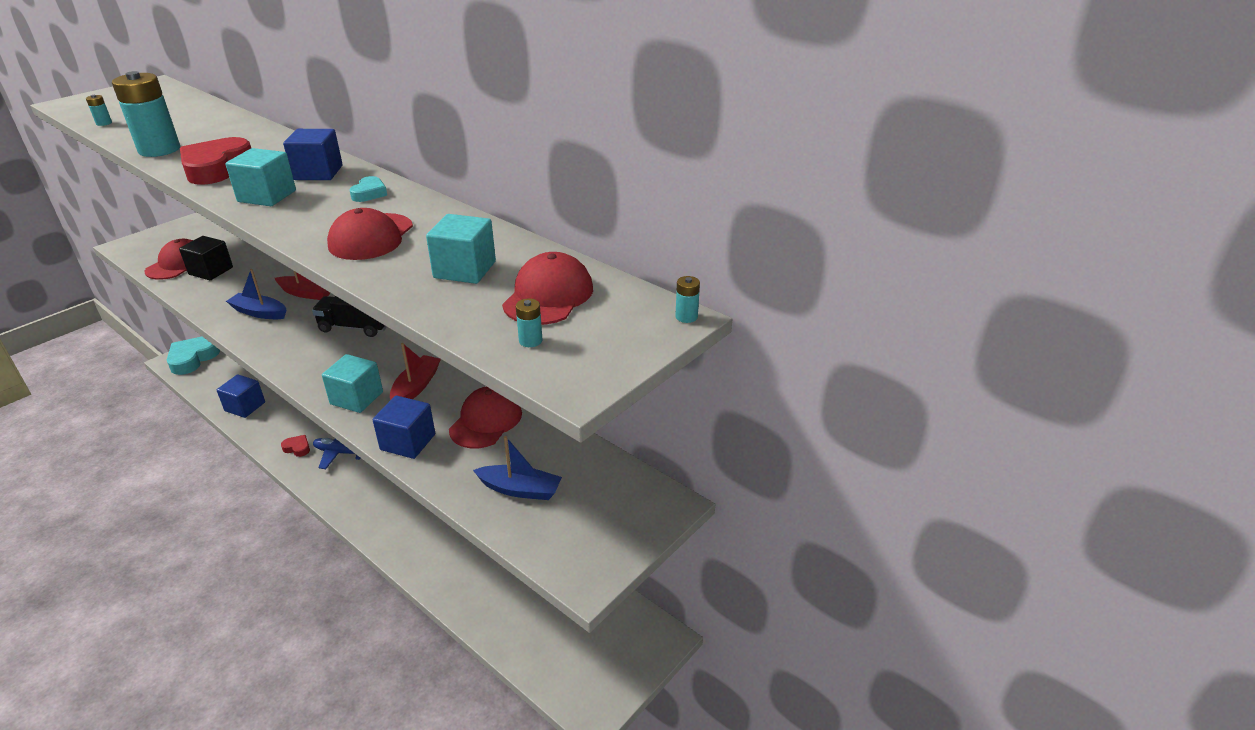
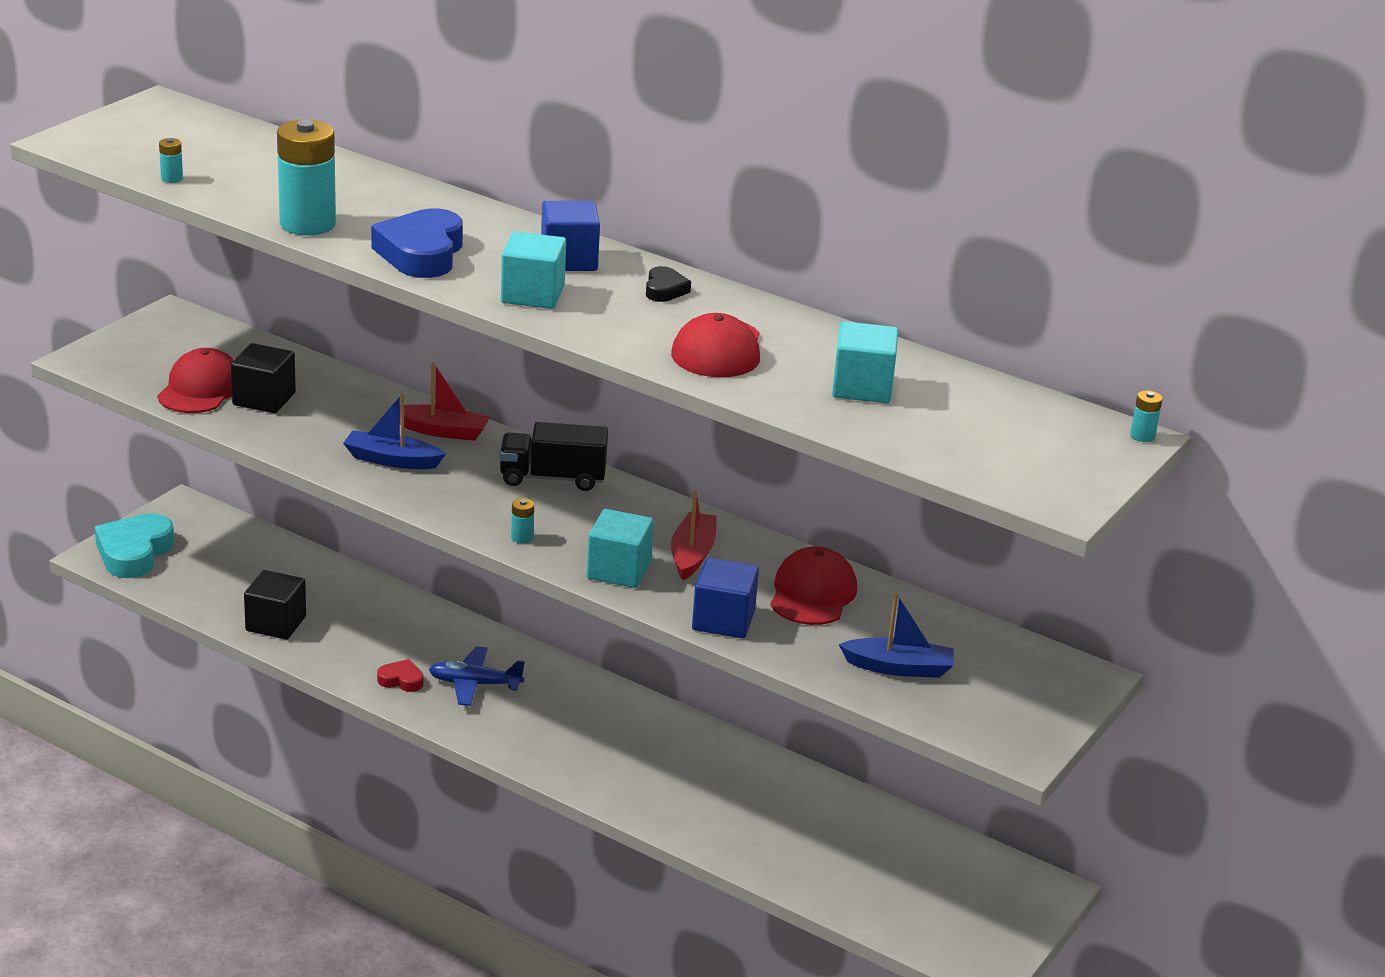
camera: 10 degrees left, 5 degrees down
red heart [180,137,251,185] -> blue heart [371,208,463,278]
blue cube [217,374,265,418] -> black cube [244,570,306,640]
turquoise heart [349,176,387,202] -> black heart [646,266,691,302]
red cap [502,252,593,325] -> none
turquoise battery [516,299,542,347] -> turquoise battery moved to [511,498,534,544]

